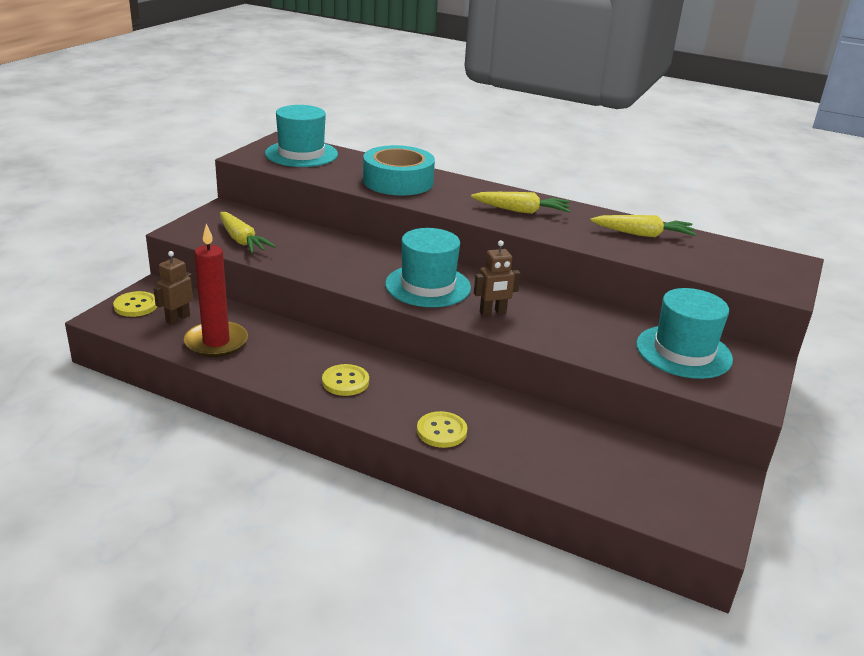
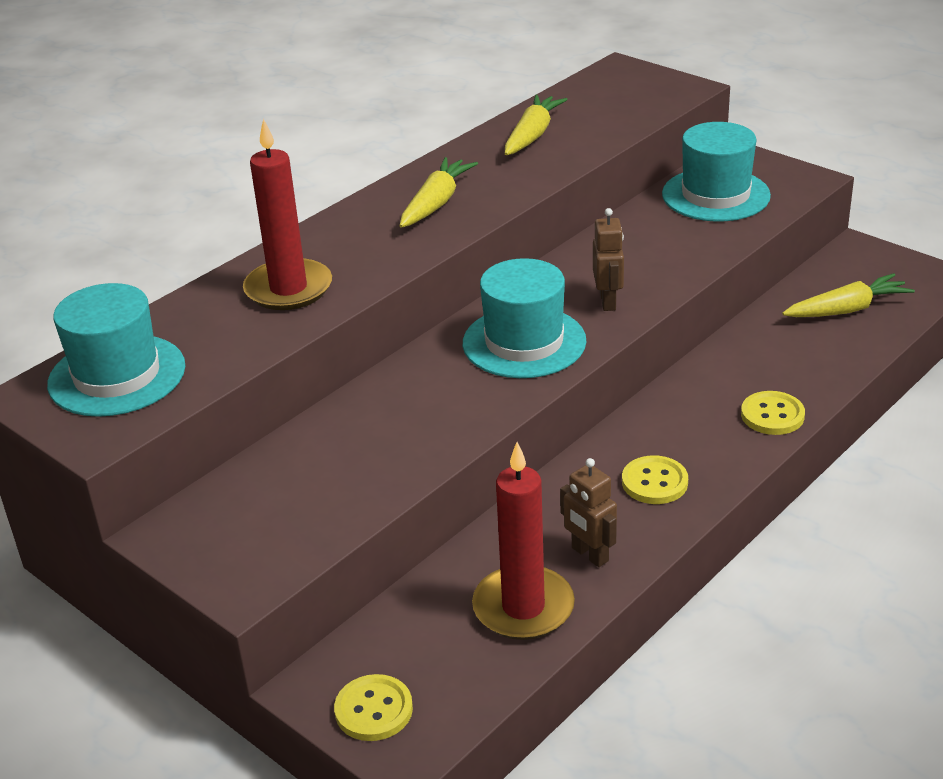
camera: 70 degrees left, 5 degrees up
brown robot [153,251,193,325] -> brown robot moved to [560,458,617,567]
yellow carrot [220,212,276,253] -> yellow carrot moved to [782,273,915,317]
turquoise tape [363,145,435,195] -> red candle [243,119,332,310]

